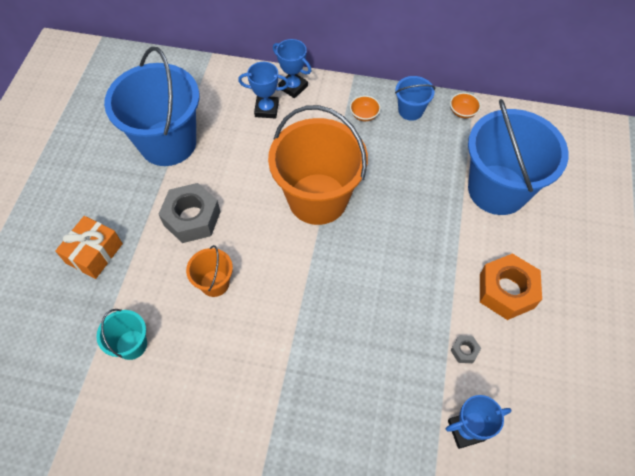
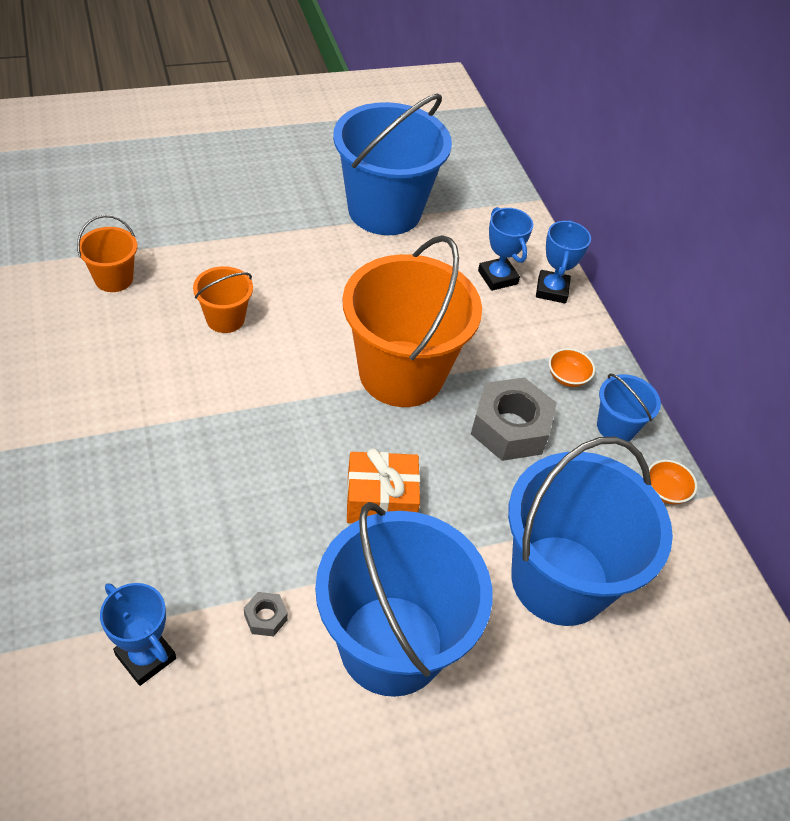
camera: 55 degrees right, 10 degrees down
orange gift [55,216,123,279] -> orange gift moved to [346,448,420,523]
turquoise bucket [96,309,147,360] -> orange bucket [77,215,137,292]
grey nut [159,183,221,243] -> grey nut moved to [471,377,557,461]
orange nut [480,253,542,320] -> blue bucket [315,502,493,697]

